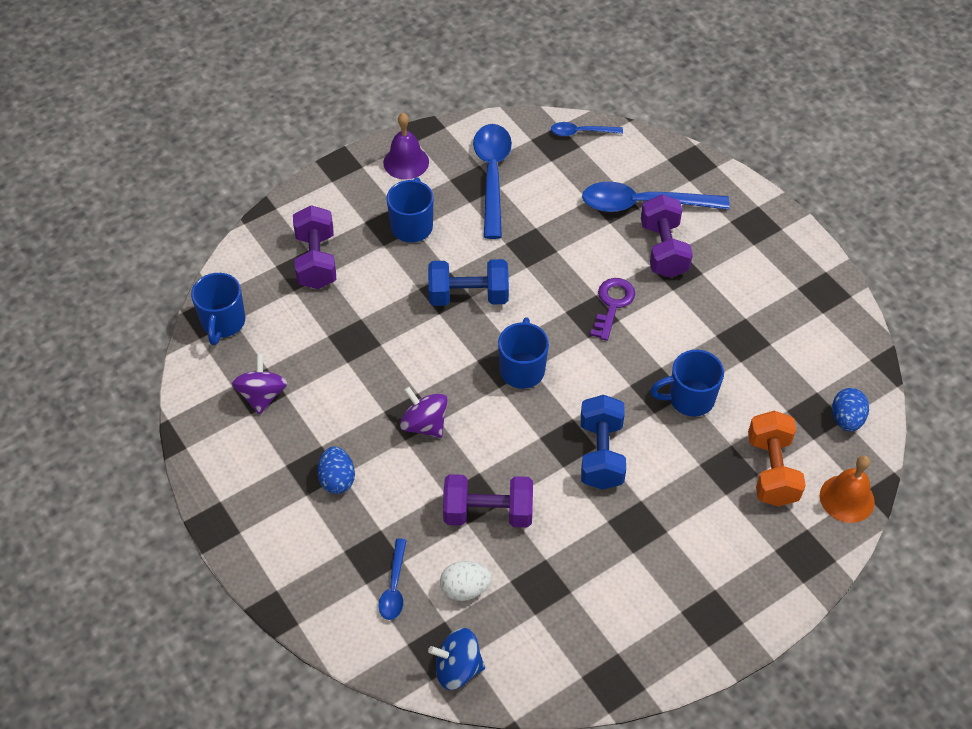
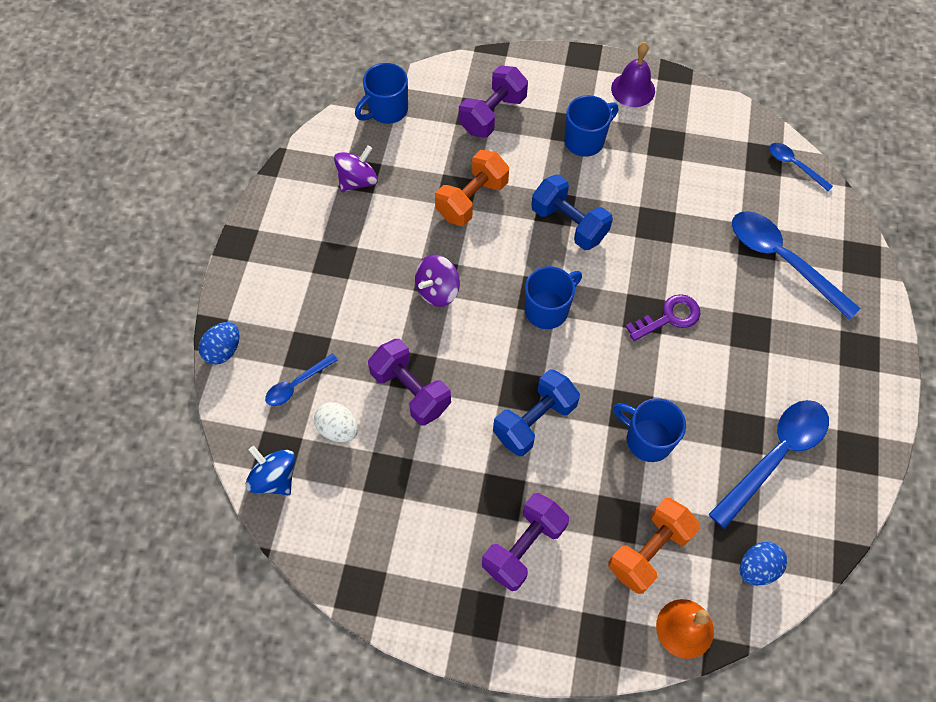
camera: 45 degrees right, 10 degrees up
blue egg [317,446,355,494] -> blue egg moved to [198,322,240,365]
purple spinning top [400,387,447,438] -> purple spinning top turned 135 degrees counterclockwise [415,255,460,307]
blue spoon [473,124,512,239] -> blue spoon moved to [708,400,829,529]
purple dumbbell [641,194,693,278] -> purple dumbbell moved to [482,493,569,591]
none -> orange dumbbell [435,150,509,226]

